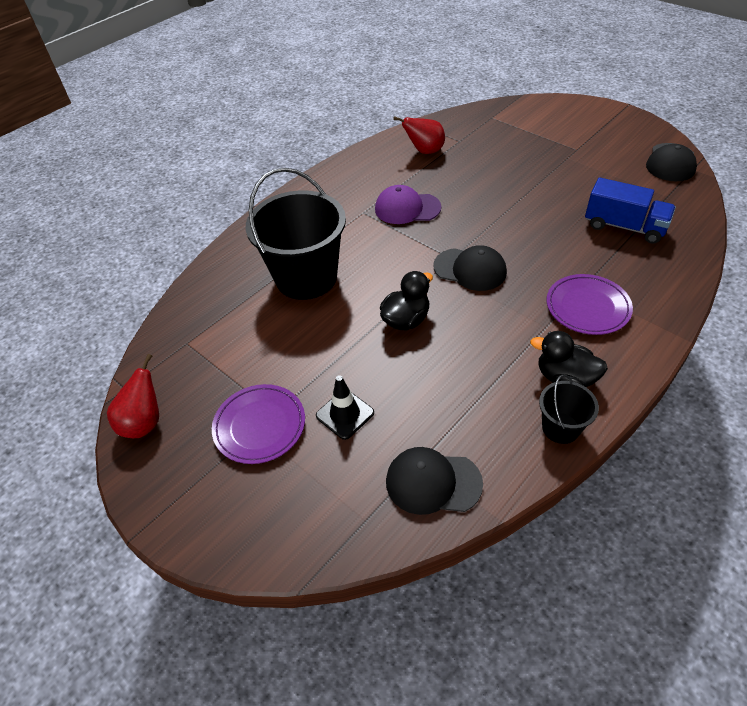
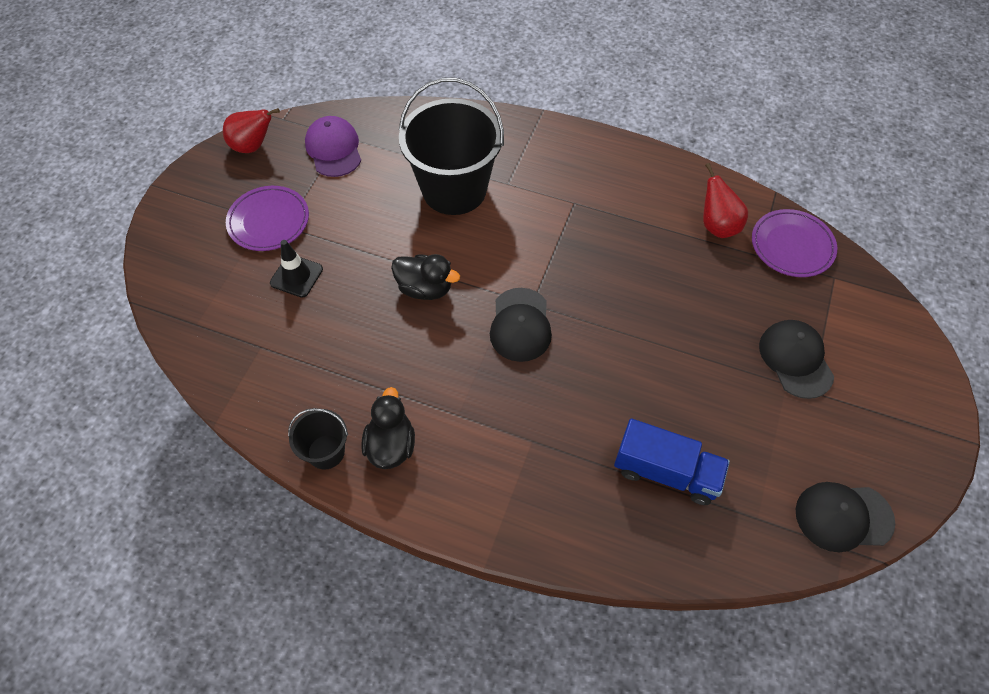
camera: 65 degrees right, 10 degrees up
purple cap [375,185,441,224] -> purple cap moved to [305,116,361,177]
black cap [386,447,483,515] -> black cap moved to [759,320,834,399]
purple plate [546,274,633,335] -> purple plate moved to [752,209,837,277]
blue truck [585,177,676,244] -> blue truck turned 75 degrees counterclockwise [614,419,730,505]

